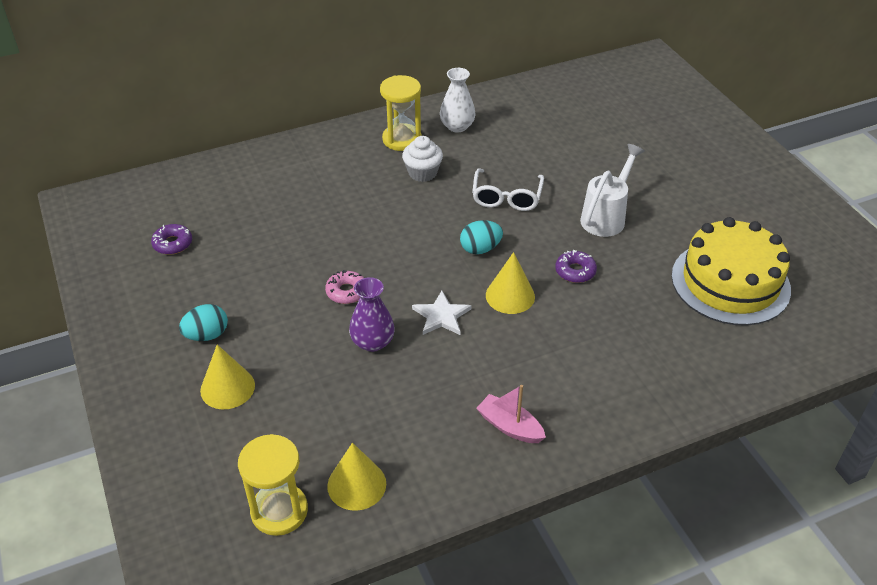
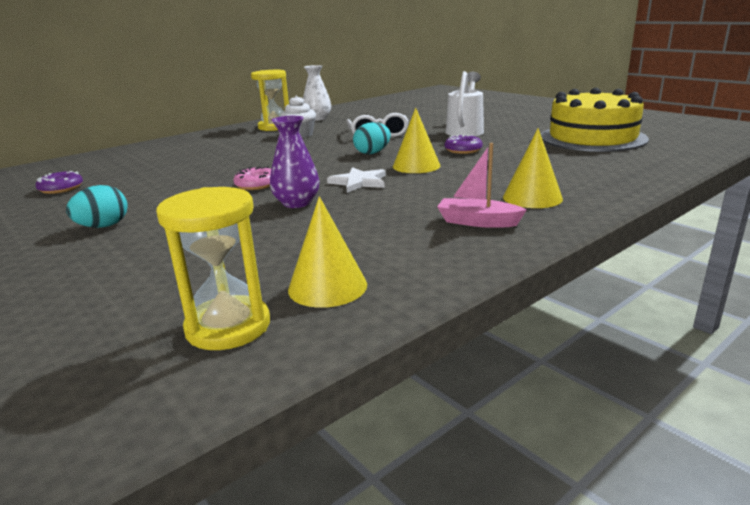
camera: 15 degrees left, 20 degrees down
yellow cone [200,345,255,409] -> yellow cone moved to [503,128,563,208]

